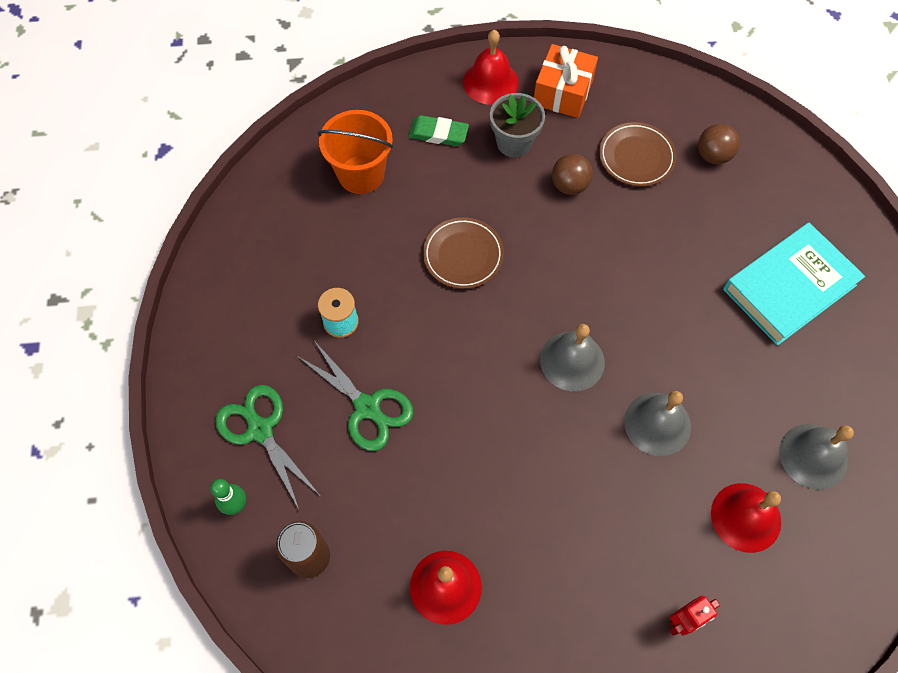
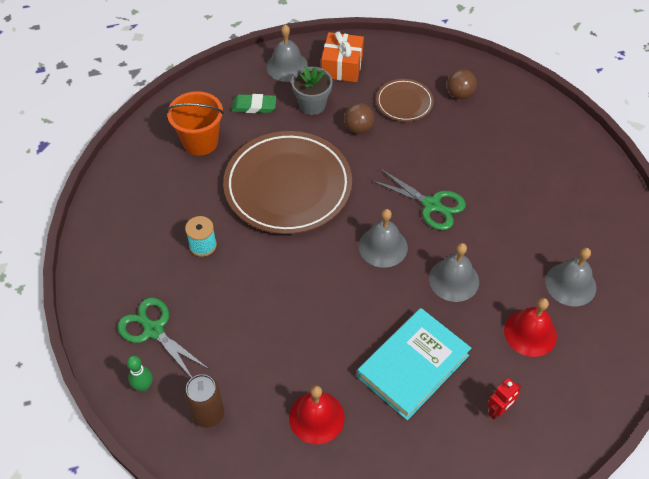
camera: 10 degrees left, 10 degrees down
green scissors [297,341,413,451] -> green scissors moved to [371,169,466,230]
brown plate [423,217,504,289] -> brown plate [223,131,352,234], size x2.08
red bell [463,30,519,105] -> grey bell [266,25,308,82]
turquoise book [723,223,865,346] -> turquoise book moved to [357,308,471,420]

